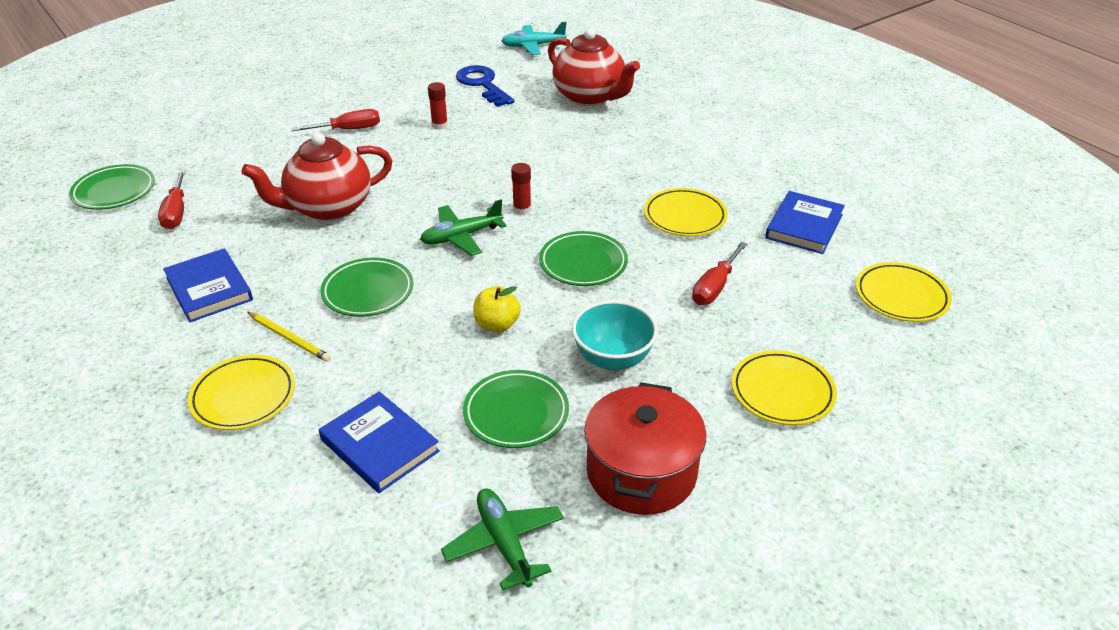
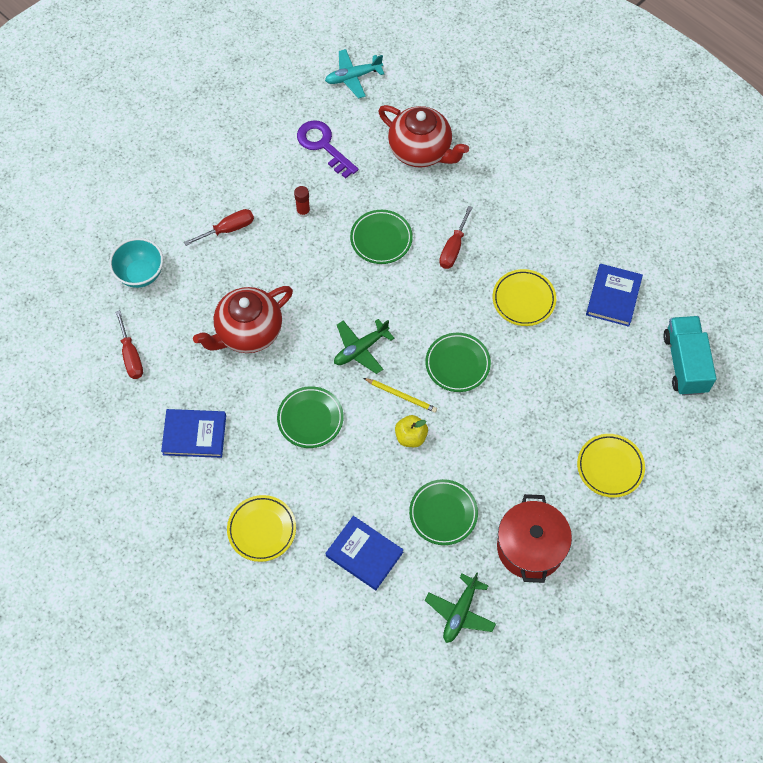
camera: 10 degrees left, 25 degrees up
green plate [69,164,155,210] -> green plate moved to [350,210,413,264]
blue book [163,248,253,323] -> blue book turned 45 degrees counterclockwise [161,409,226,458]
yellow pencil [247,312,331,362] -> yellow pencil moved to [364,378,437,413]
green plane [441,488,564,590] -> green plane turned 120 degrees counterclockwise [425,572,496,643]
blue key [456,65,514,107] -> purple key [297,120,358,179]
red glue stick [511,163,531,215] -> none
turquoise bowl [572,300,658,371] -> turquoise bowl moved to [109,238,163,288]
red screwdriver [692,242,747,305] -> red screwdriver moved to [439,206,473,269]
yellow plate [856,262,952,322] -> turquoise truck [663,316,716,396]

